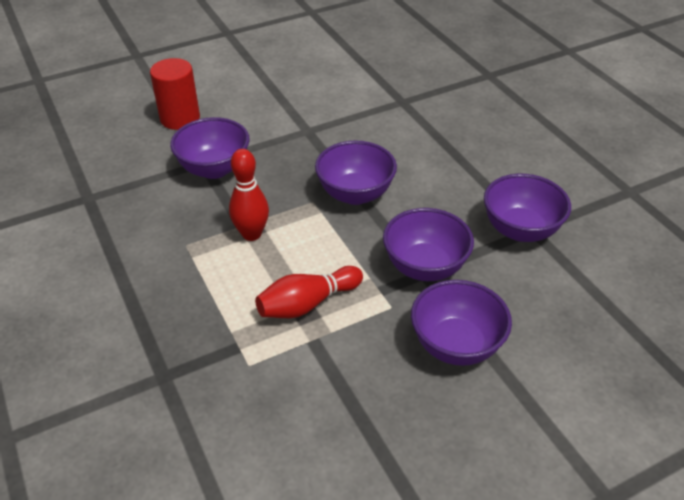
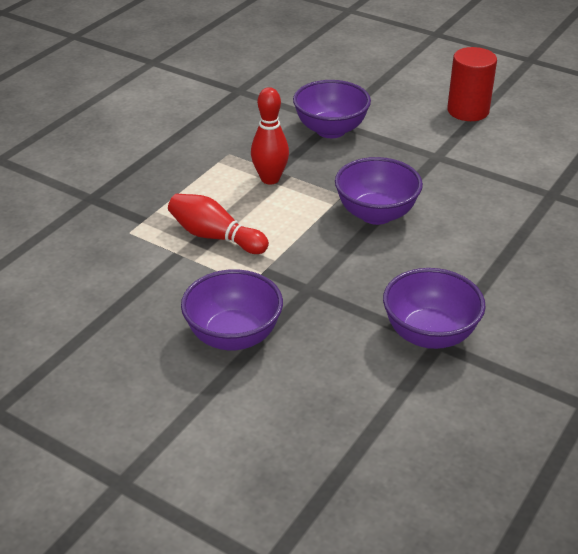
camera: 60 degrees right, 5 degrees down
red cylinder [150,58,200,130] -> red cylinder moved to [447,47,497,121]
purple bowl [383,208,474,281] -> none

